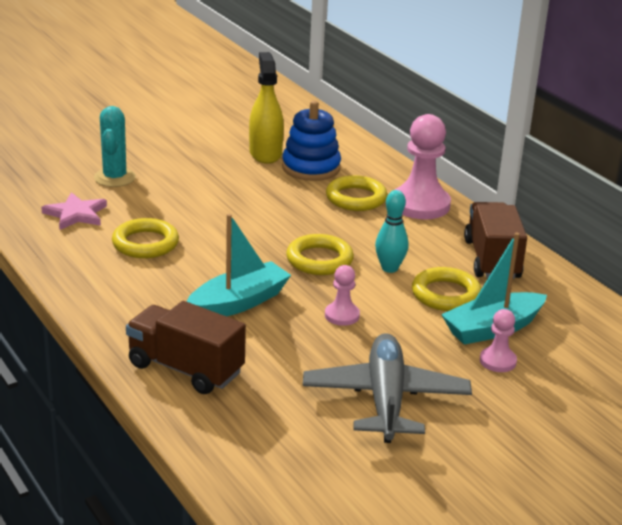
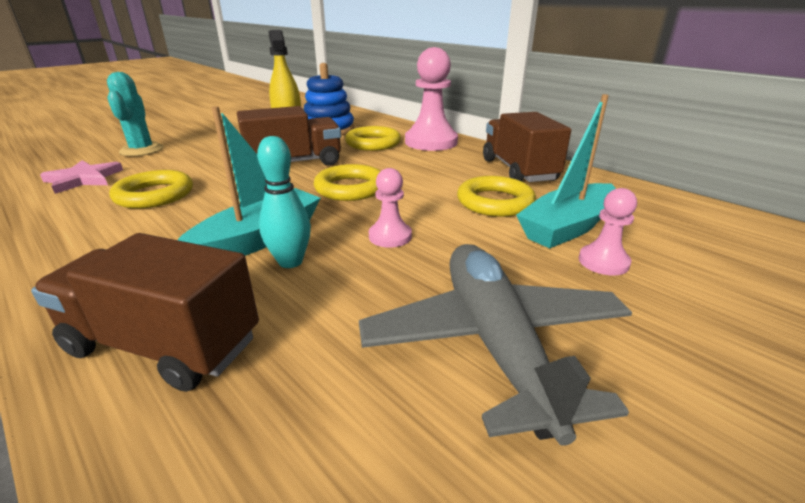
camera: 10 degrees left, 0 degrees up
turquoise bowling pin [375,190,408,273] -> turquoise bowling pin moved to [257,136,311,268]
none -> brown truck [237,106,341,166]

